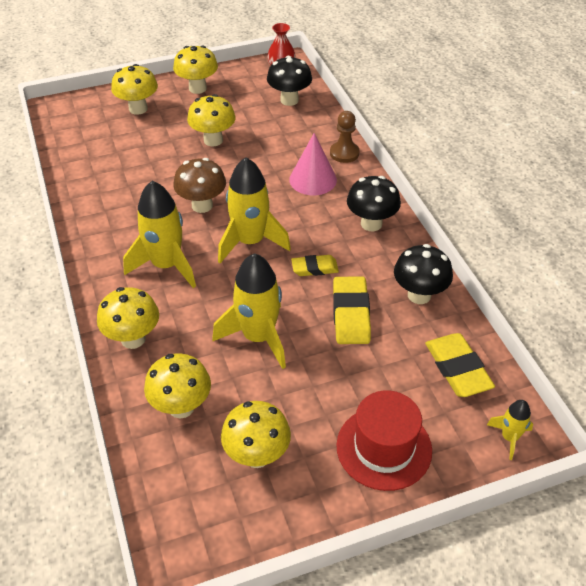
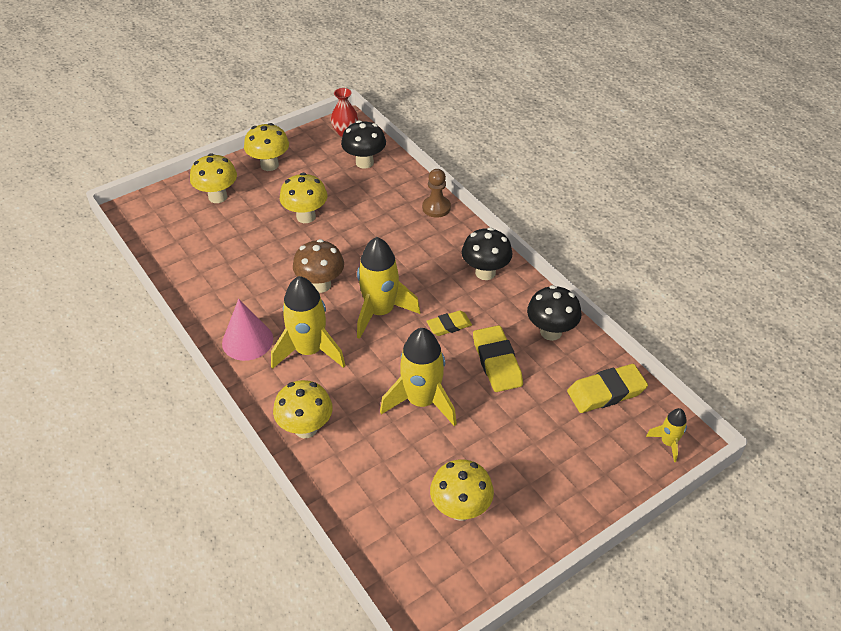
camera: 15 degrees left, 0 degrees up
yellow mushroom [144,354,211,418] -> none
pink cone [289,133,337,195] -> pink cone moved to [222,299,273,361]
red hat [336,390,432,491] -> none
yellow eraser [425,333,495,397] -> yellow eraser turned 75 degrees counterclockwise [567,364,648,413]

